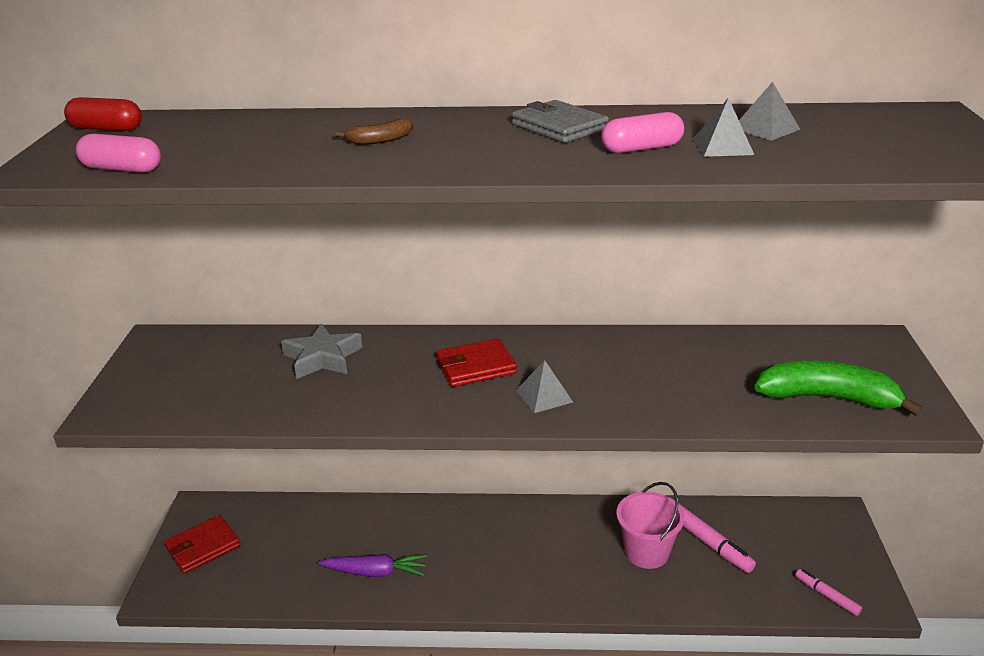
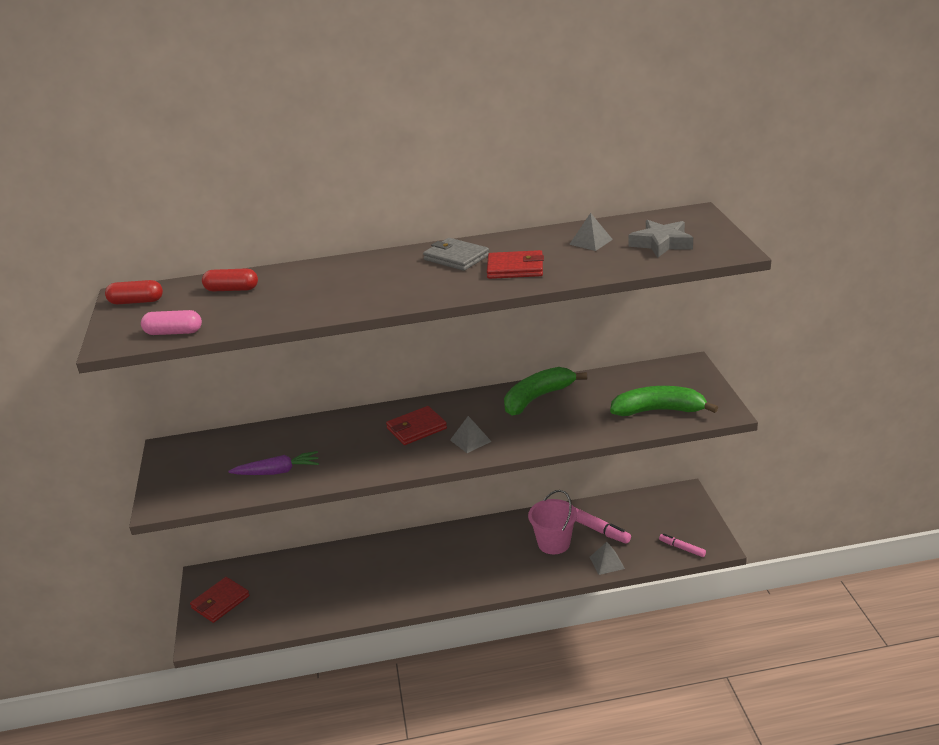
camera: 10 degrees left, 0 degrees up
grey star [281,323,362,379] -> grey star moved to [629,220,693,258]
purple carrot [318,554,427,577] -> purple carrot moved to [228,451,319,475]
brown banana [335,118,413,145] -> none
pink capsule [601,112,684,153] -> red wallet [487,250,544,279]
grey pyramid [692,98,754,157] -> grey pyramid moved to [589,542,625,575]
none -> red capsule [202,269,258,291]
none -> green banana [504,367,587,416]

